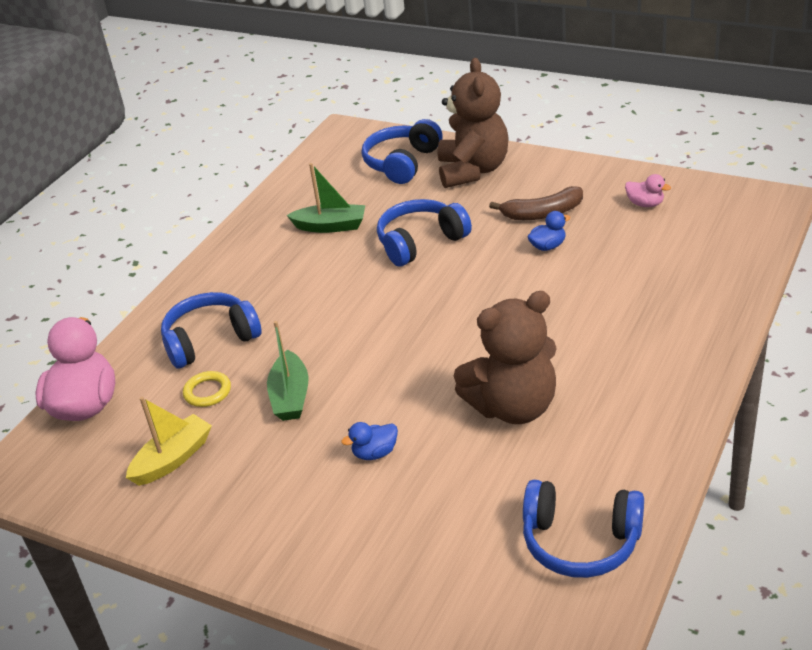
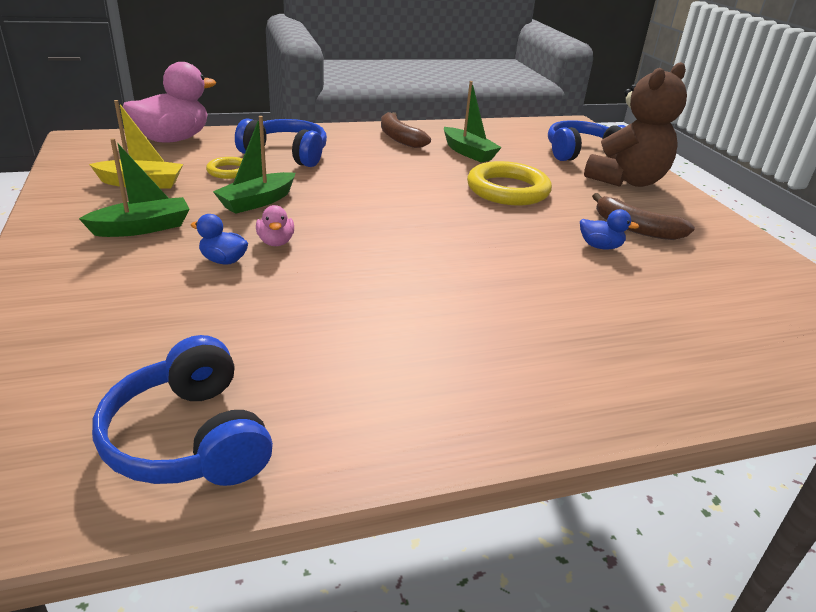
camera: 40 degrees right, 5 degrees down
blue headphones [377,199,472,267] -> yellow ring [467,161,552,205]
brown teddy bear [454,291,557,424] -> none
pink duck [625,174,671,207] -> pink duck moved to [256,205,294,246]
none -> green boat [79,138,190,237]
none -> brown banana [381,112,431,148]

